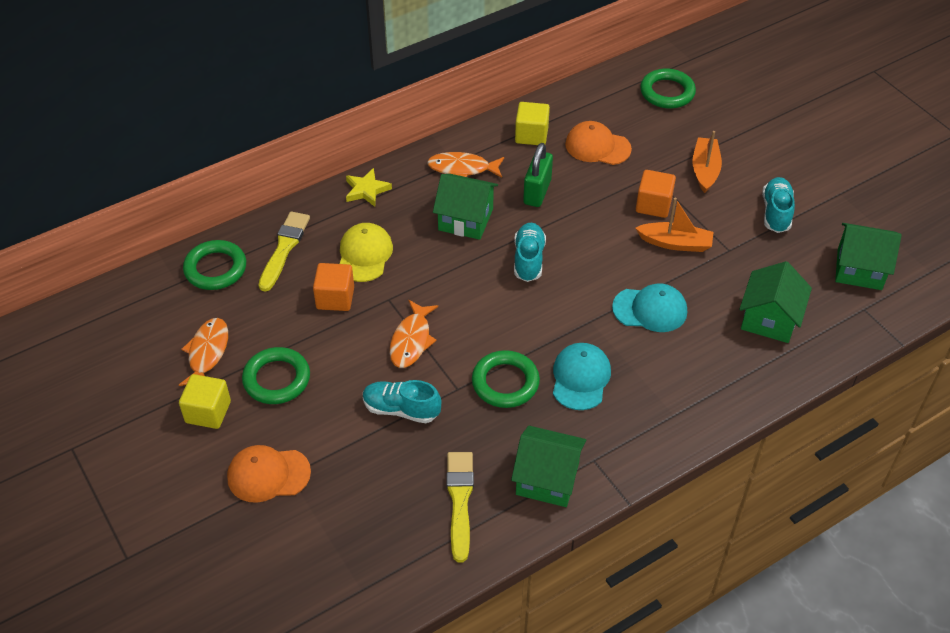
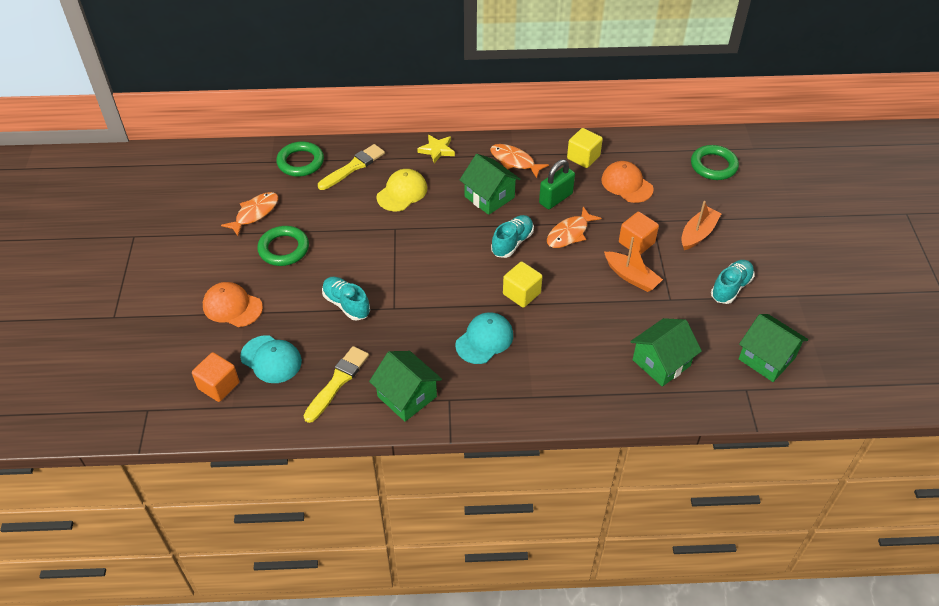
camera: 30 degrees right, 0 degrees up
yellow cube [179,374,231,429] -> yellow cube moved to [503,262,543,308]
orange cube [313,263,354,311] -> orange cube moved to [192,352,239,402]
orange fish [390,300,438,368] -> orange fish moved to [547,207,601,248]
green ring [472,350,540,408] -> none
turquoise cap [612,283,687,332] -> turquoise cap moved to [240,335,302,383]

